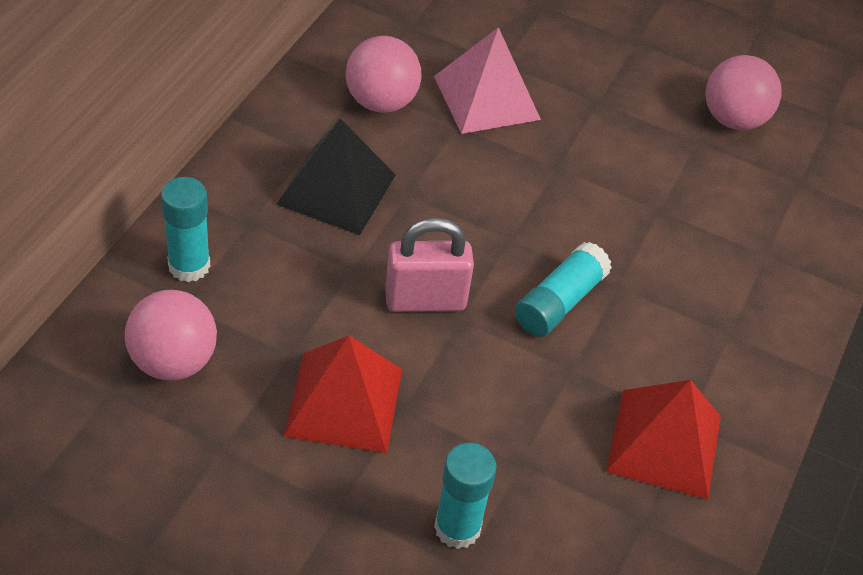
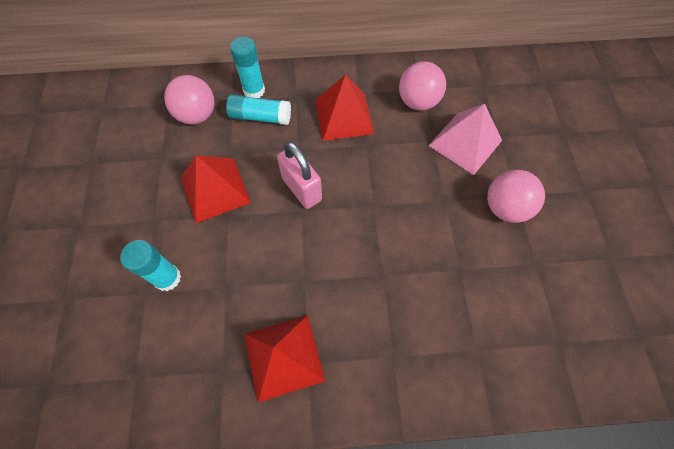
camera: 65 degrees right, 15 degrees up
black pyramid [276,119,396,235] -> red pyramid [315,75,375,141]
turquoise glue stick [515,242,612,337] -> turquoise glue stick moved to [226,94,291,125]
pink ball [706,55,782,130] -> pink ball moved to [487,170,545,223]

